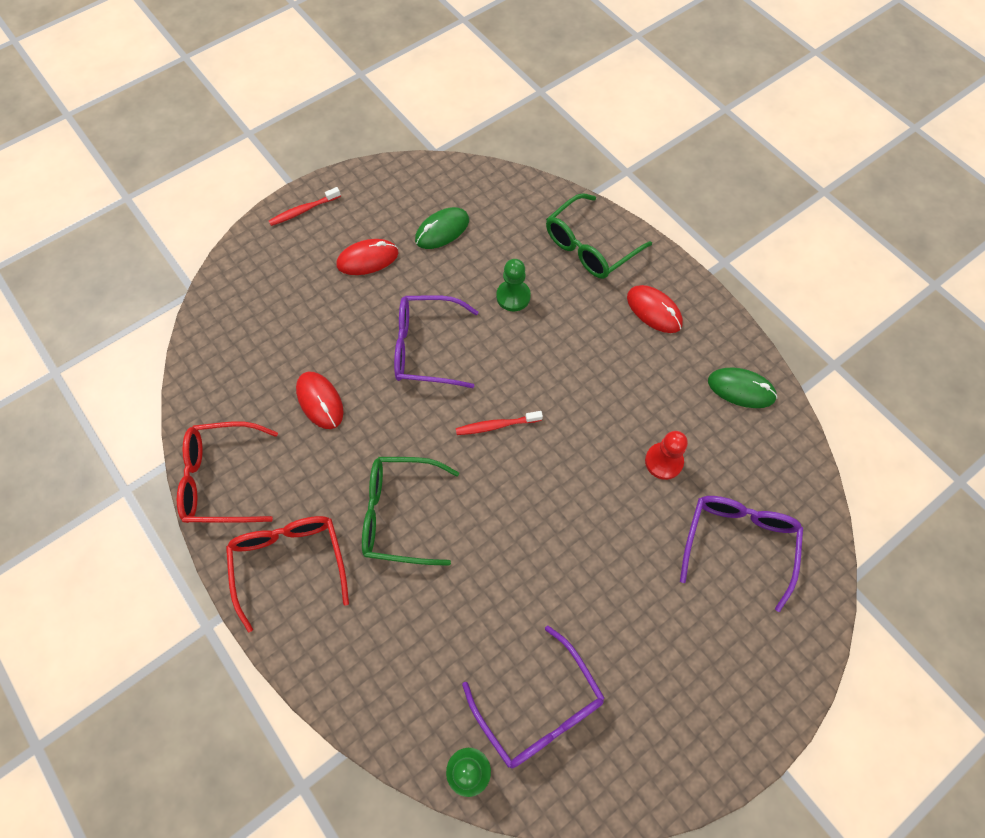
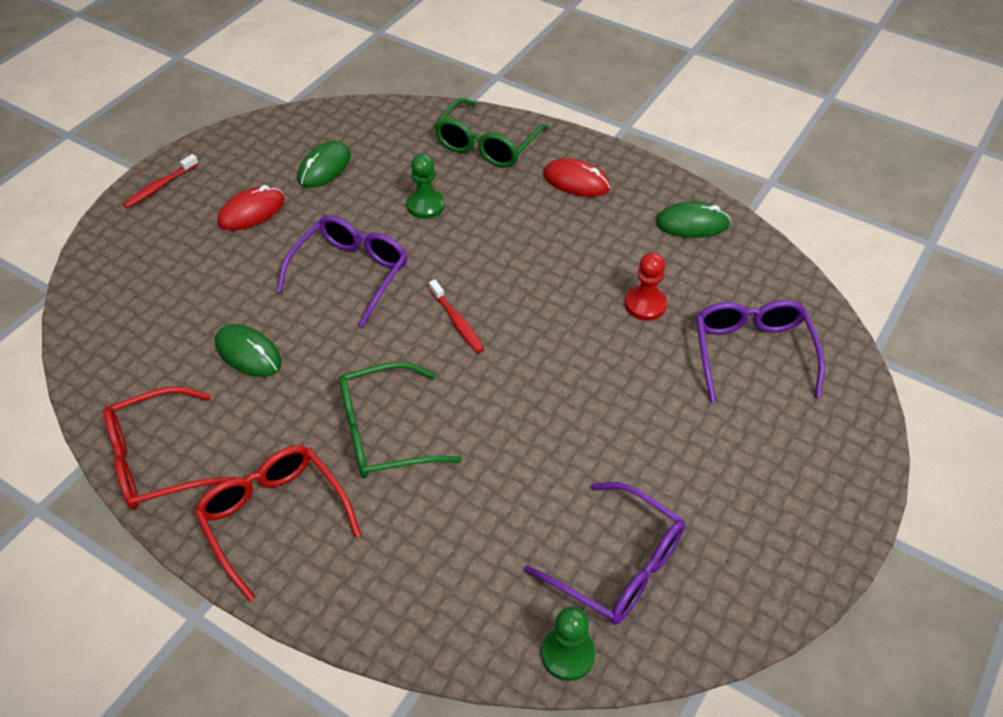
camera: 20 degrees left, 15 degrees down
red mouse [296,371,344,429] -> green mouse [215,324,282,377]
purple glasses [394,295,478,388] -> purple glasses turned 135 degrees clockwise [276,215,407,327]
red toothbrush [456,411,543,435] -> red toothbrush turned 90 degrees counterclockwise [429,279,484,353]

